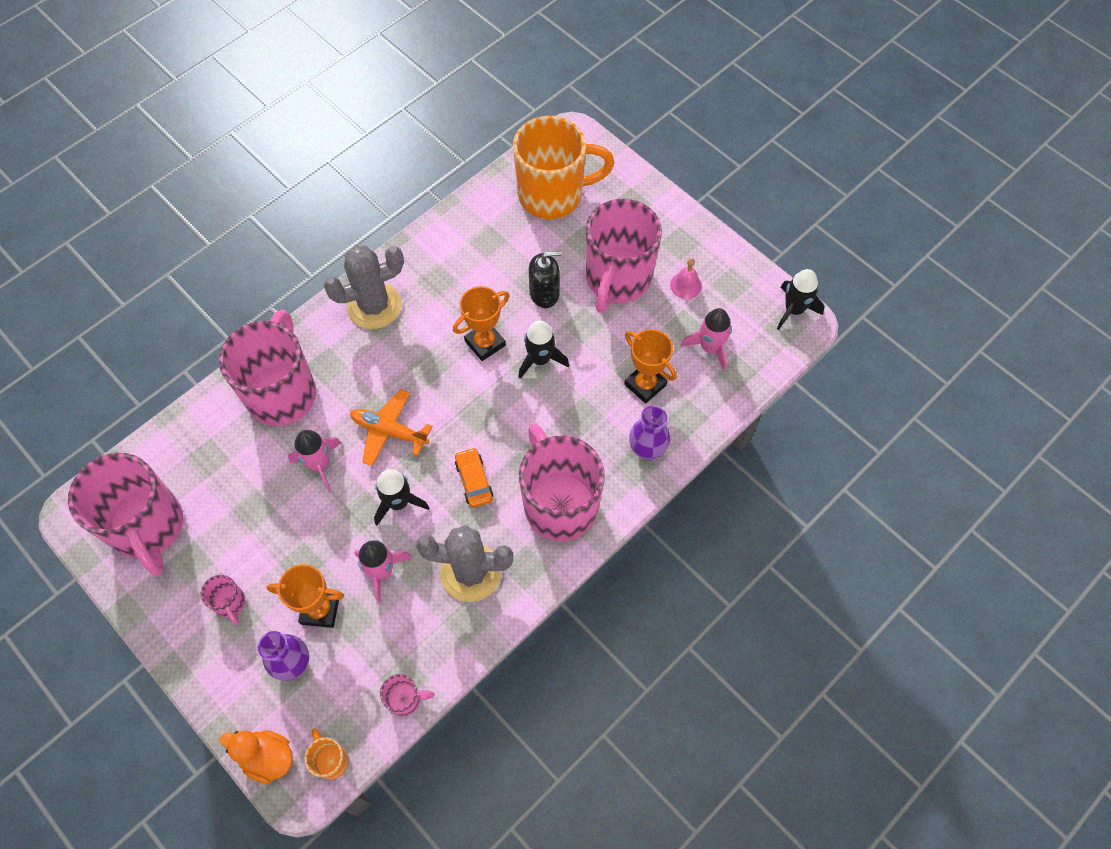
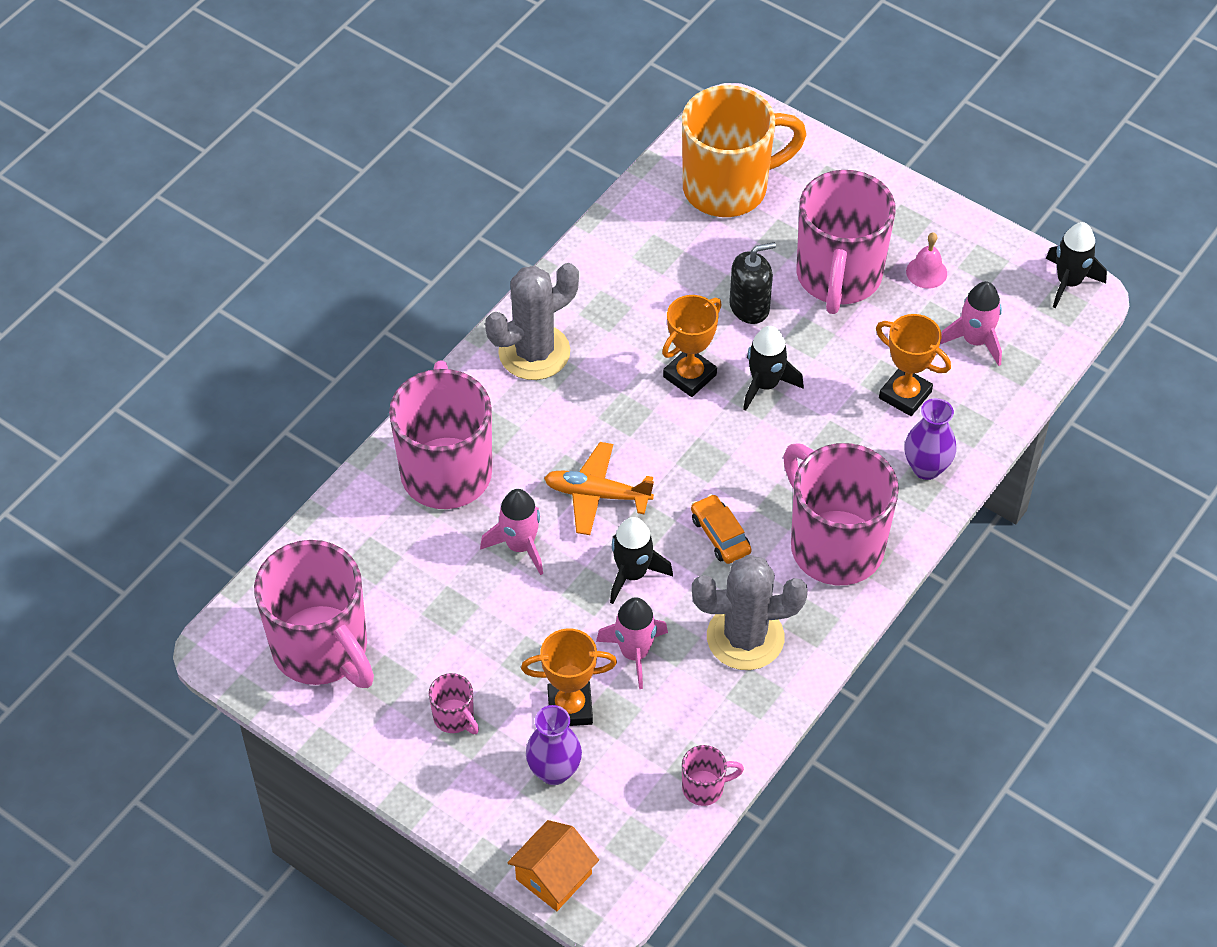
camera: 10 degrees left, 10 degrees down
orange duck [220,730,293,784] -> orange house [507,820,599,911]
orange mug [304,728,349,780] -> none

